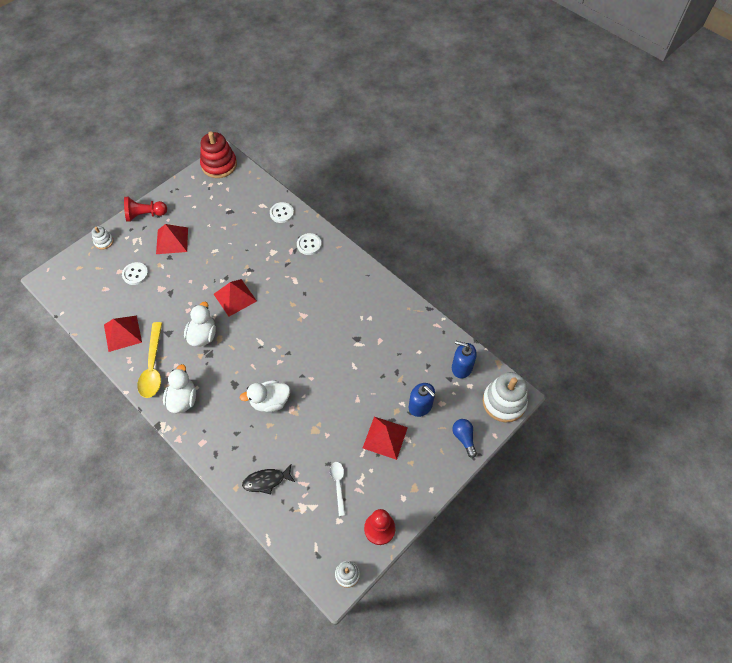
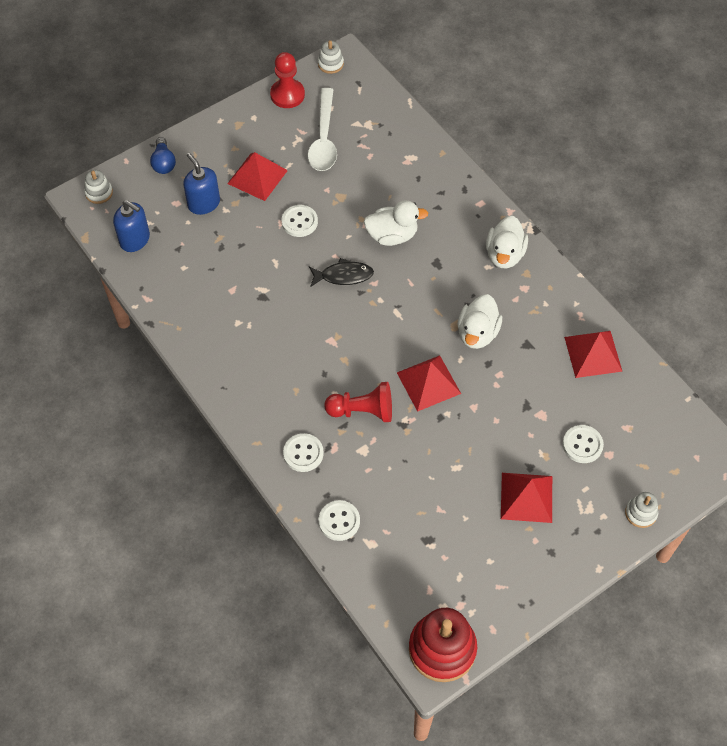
camera: 170 degrees left, 0 degrees up
red pawn [124,197,167,222] -> red pawn moved to [325,382,392,422]
yellow spoon [137,322,162,398] -> none
black fish [242,465,295,495] -> black fish moved to [309,258,374,287]
white spoon [330,462,345,516] -> white spoon [308,88,337,171], size x1.74
white stacking toy [483,372,528,422] -> white stacking toy [84,170,113,204], size x0.50
none -> white button [282,205,318,237]

